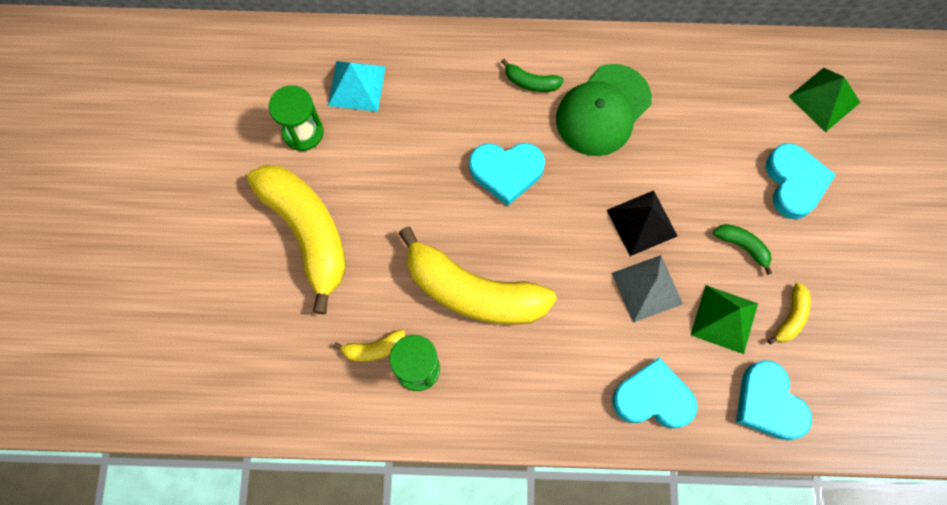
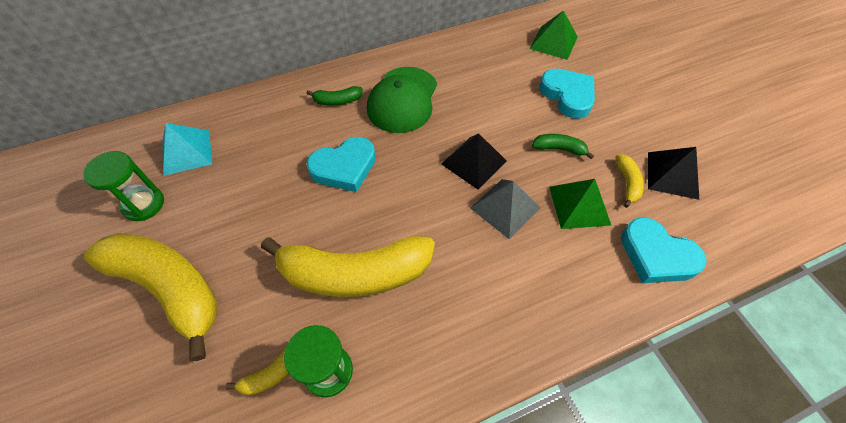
camera: 25 degrees left, 15 degrees down
turquoise heart [612,358,697,428] -> none
none -> black pyramid [648,147,699,200]

